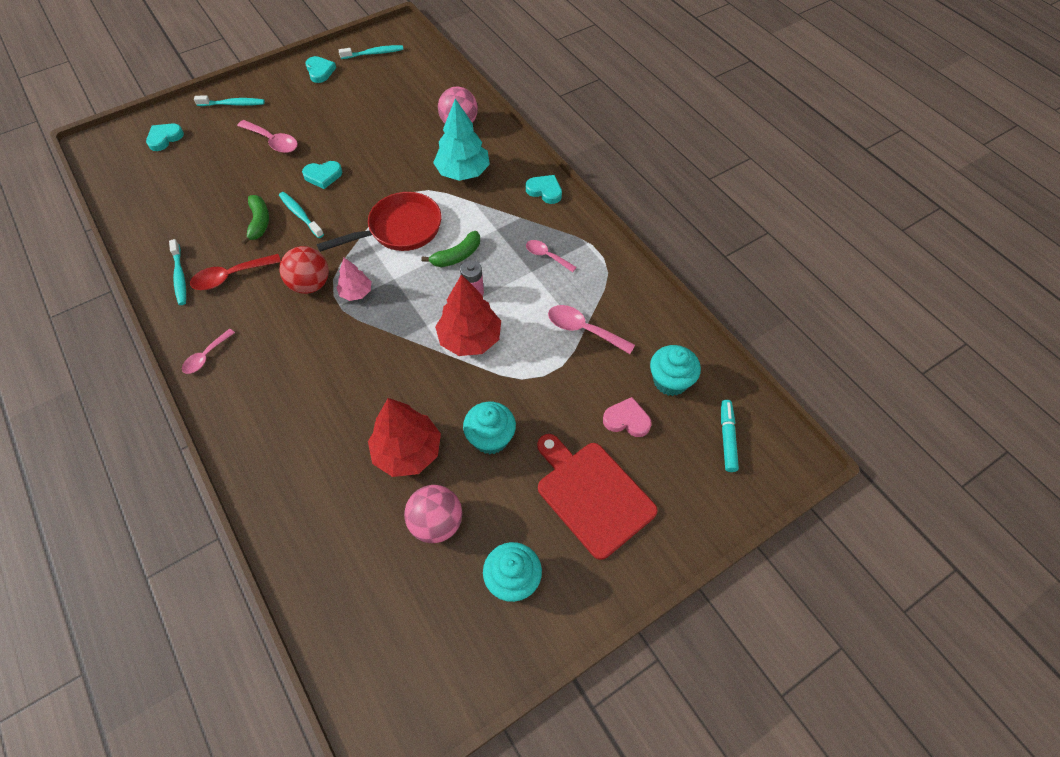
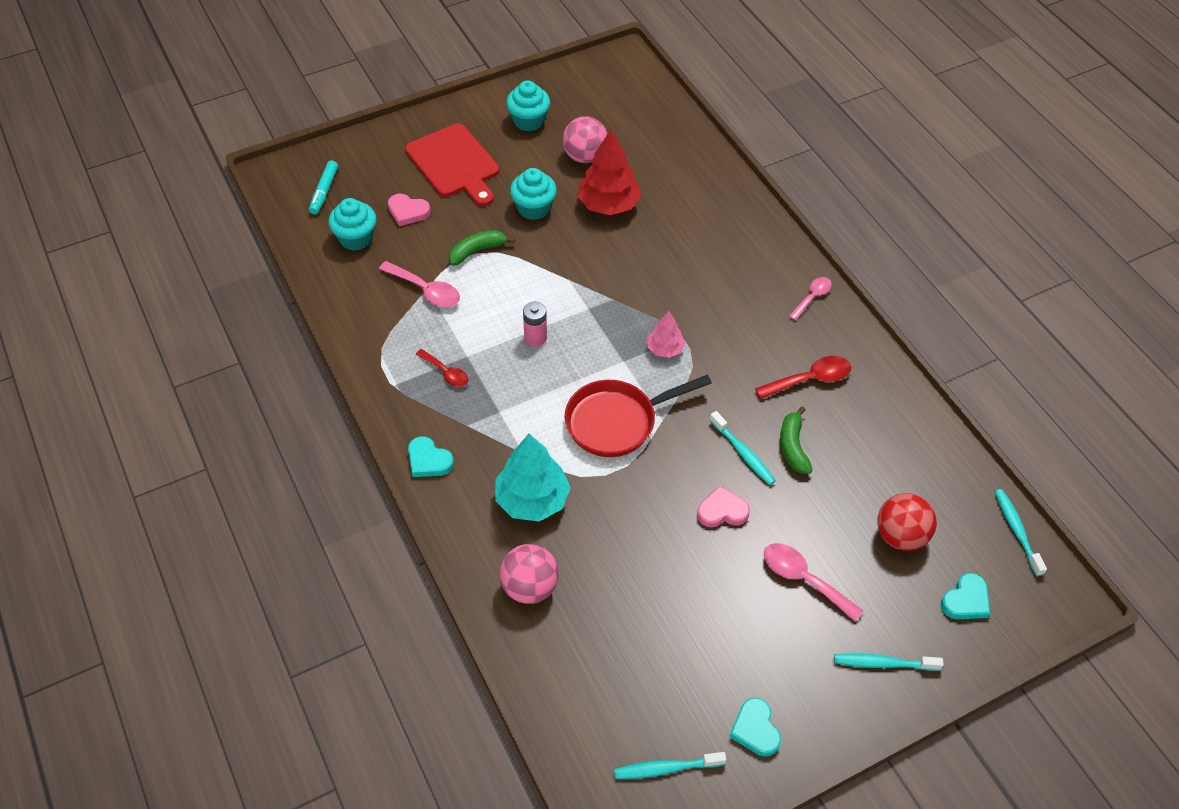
camera: 175 degrees left, 5 degrees down
turquoise toothbrush [169,239,186,305] -> turquoise toothbrush moved to [995,489,1047,576]
red ball [280,246,329,294] -> red ball moved to [877,493,937,551]
turquoise heart [302,161,342,189] -> pink heart [697,485,750,527]
green banana [422,231,480,267] -> green banana moved to [448,230,515,266]
red tree [435,274,501,356] -> none
pink spoon [526,240,577,272] -> red spoon [416,349,469,387]

